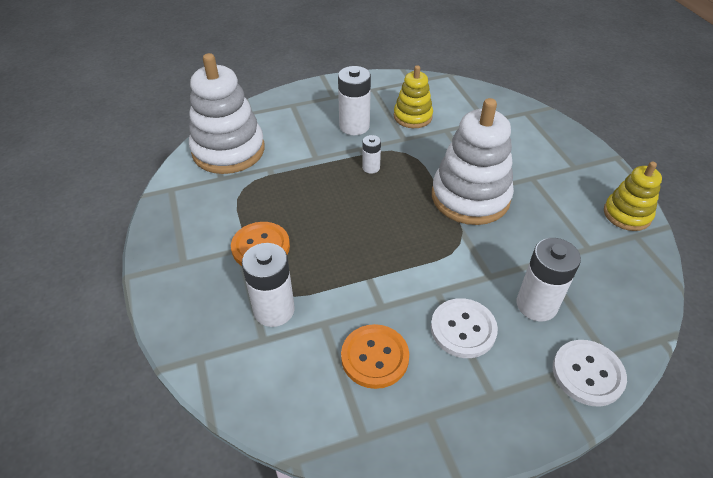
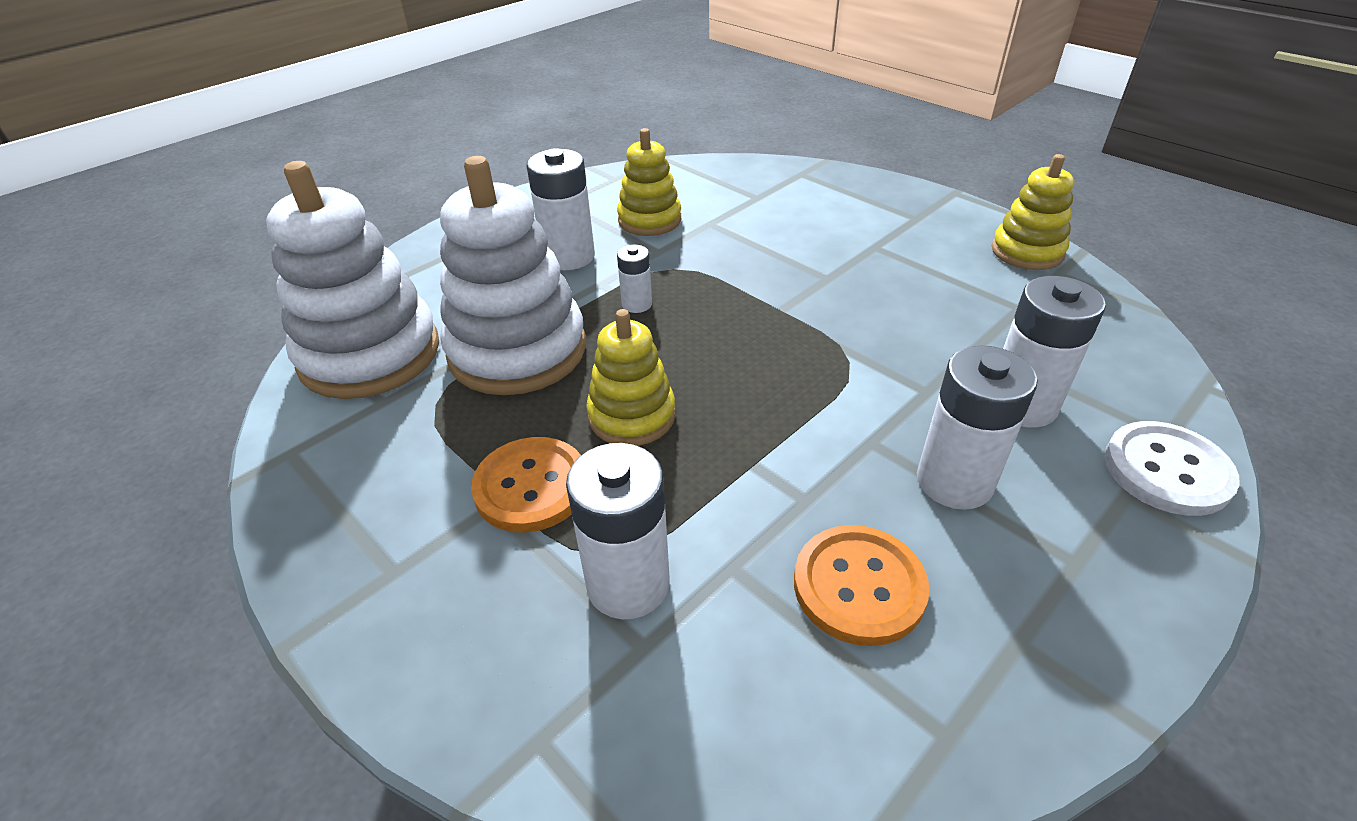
camera: 25 degrees left, 5 degrees down
white button [431,298,498,358] -> white battery [917,346,1037,510]
white stacking toy [432,98,514,225] -> white stacking toy moved to [440,156,586,395]
none -> yellow stacking toy [586,309,676,446]

